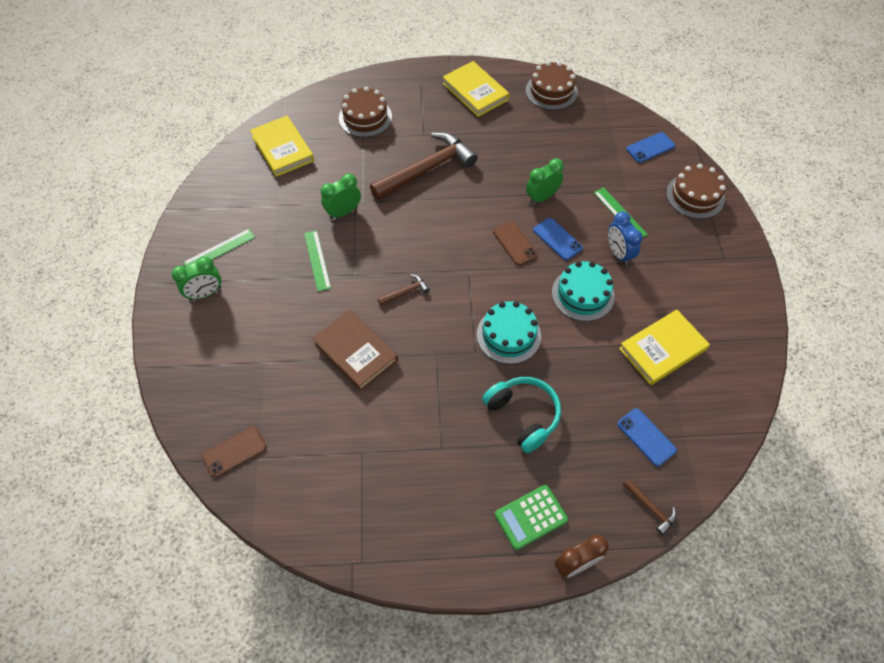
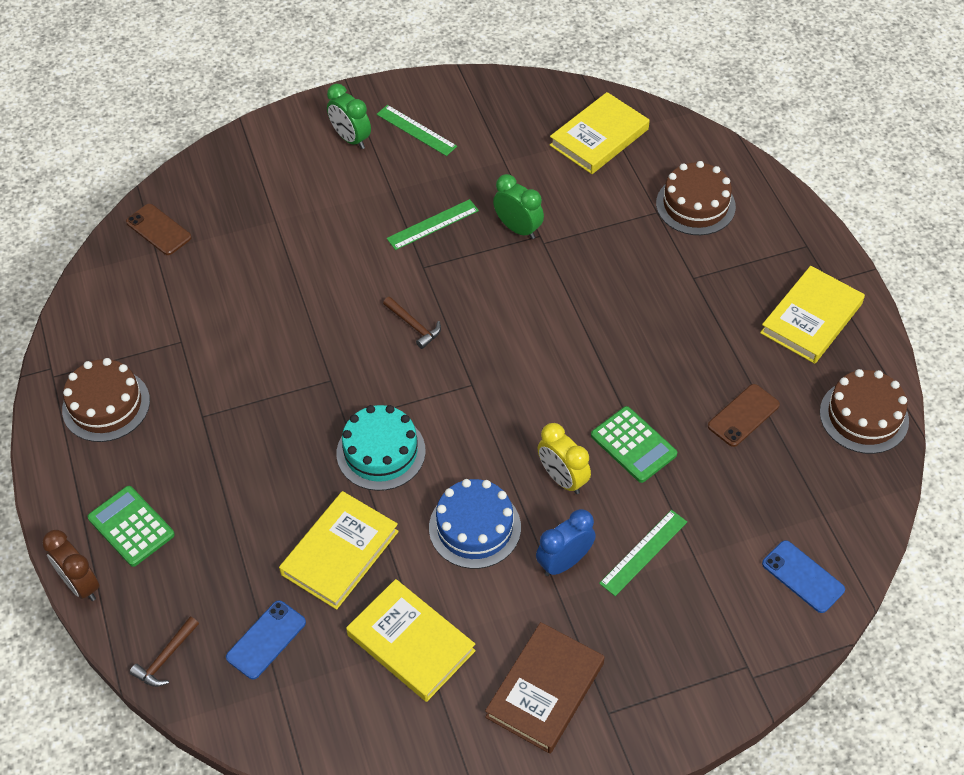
camera: 75 degrees right, 5 degrees down
brown book [313,310,398,391] -> brown book moved to [485,622,605,754]
brown hammer [370,132,478,200] -> none
turquoise headphones [482,377,561,453] -> none
brown phone [493,221,538,266] -> brown phone moved to [708,384,780,447]
green clock [526,158,564,205] -> green calculator [591,406,677,483]
blue phone [533,218,583,260] -> yellow clock [538,423,591,494]
turquoise cake [552,261,615,321] -> blue cake [429,479,521,569]
brown cake [666,164,726,219] -> brown cake moved to [62,358,150,442]
none -> yellow book [279,491,399,610]

